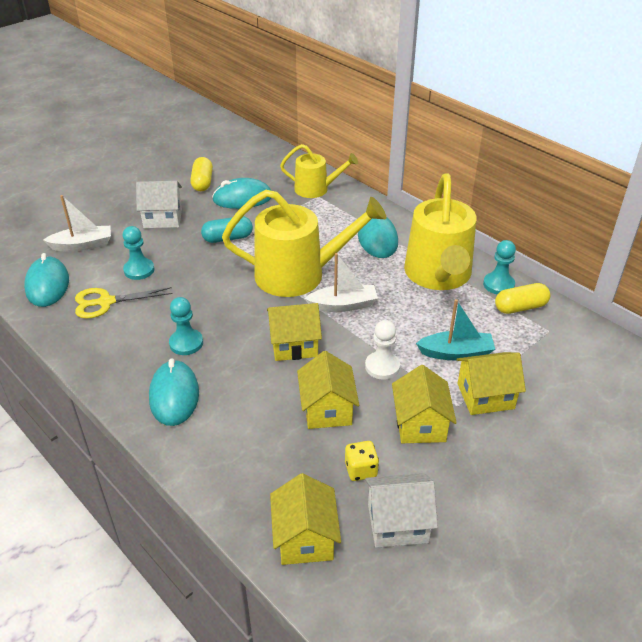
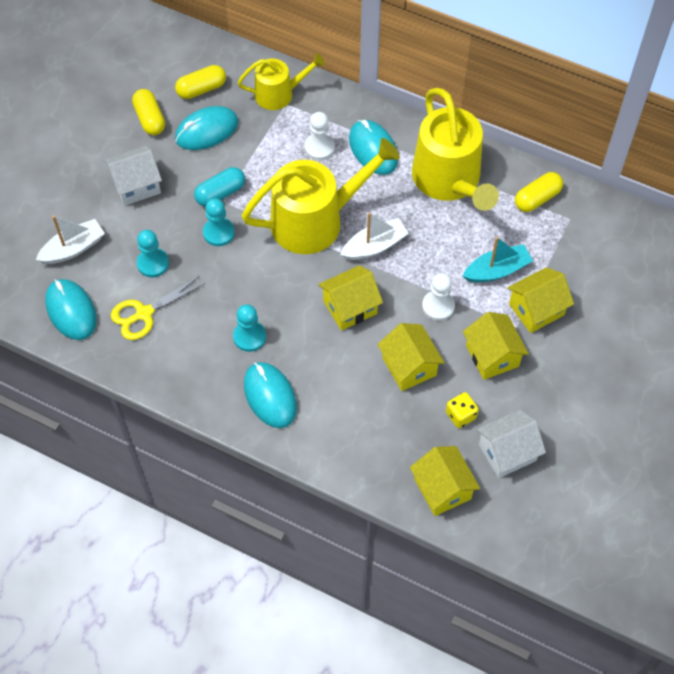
camera: 20 degrees left, 20 degrees up
turquoise pawn [483,240,516,294] -> turquoise pawn moved to [203,198,235,246]
none -> yellow capsule [175,65,226,99]
none -> white pawn [305,112,335,160]

